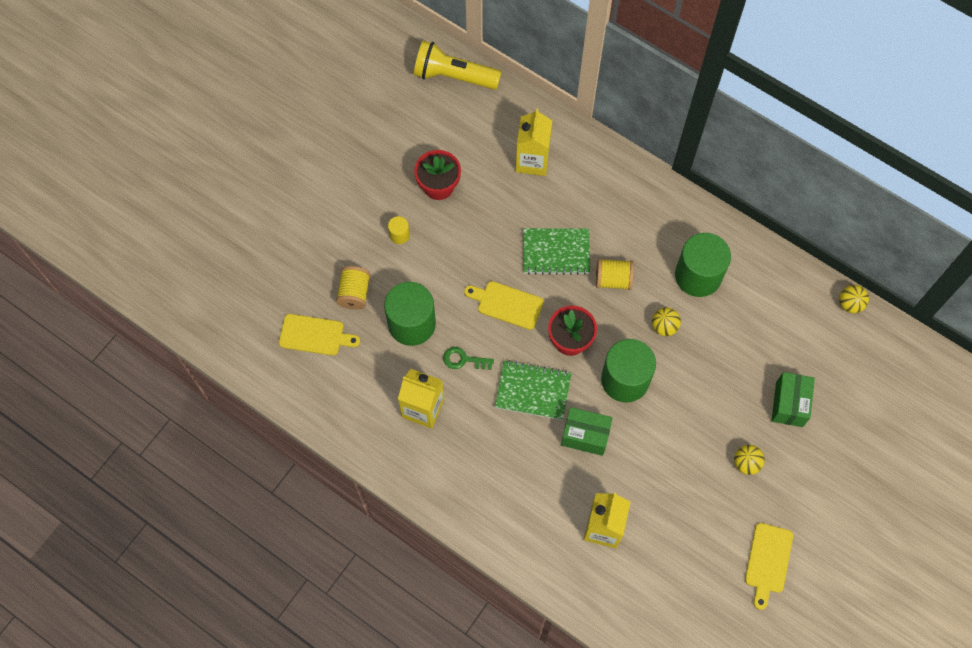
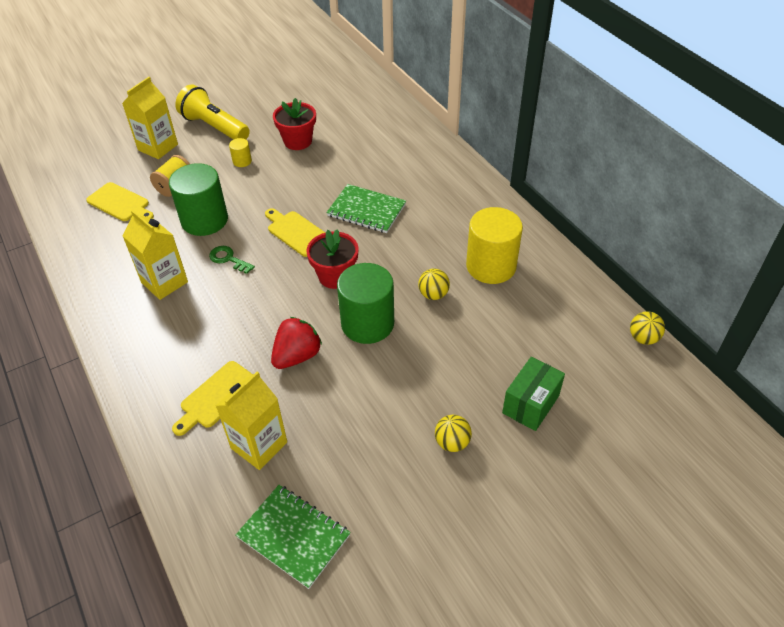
camera: 25 degrees right, 20 degrees down
yellow flashlight [414,41,502,90] -> yellow flashlight moved to [175,84,250,140]
green notebook [495,360,572,420] -> green notebook moved to [236,485,351,589]
yellow carton [516,108,553,176] -> yellow carton moved to [122,77,178,159]
green box [561,407,613,456] -> red strawberry [271,317,322,369]
yellow spool [596,258,634,290] -> none
green cylinder [675,233,731,297] -> yellow cylinder [466,207,523,284]
yellow cutting board [745,523,793,610] -> yellow cutting board moved to [172,361,253,436]

